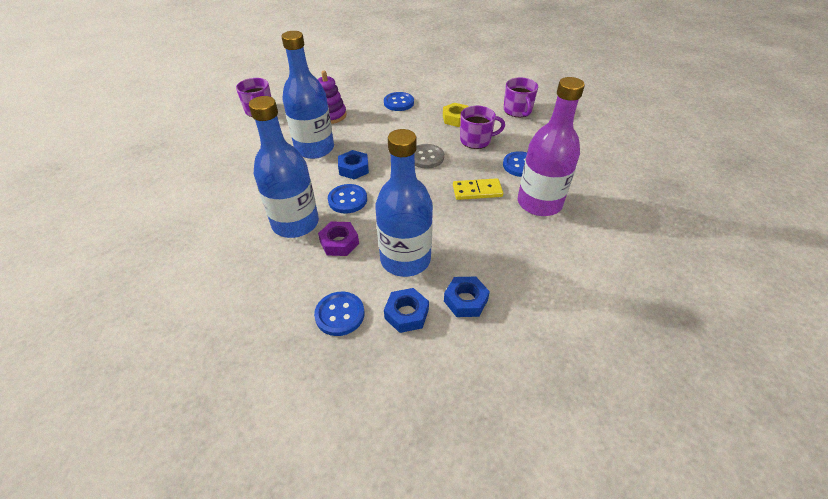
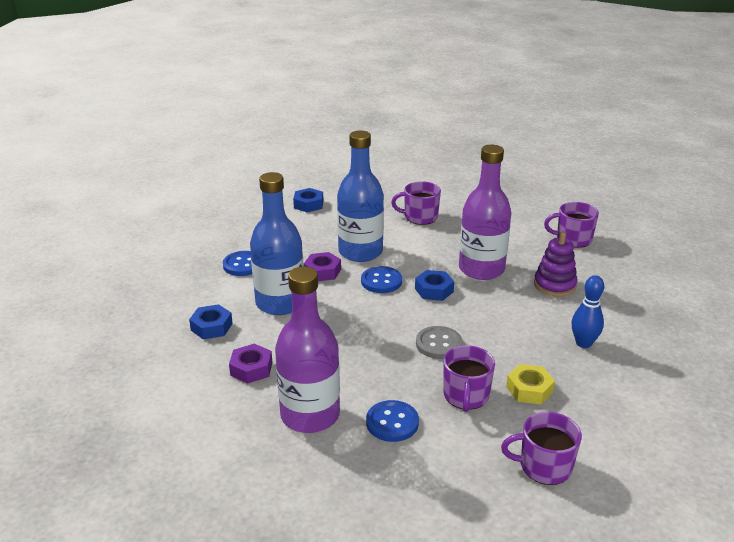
camera: 105 degrees right, 15 degrees down
blue bottle [282,31,334,159] -> purple bottle [459,145,511,280]
blue button [384,92,414,111] -> blue bowling pin [572,275,604,348]
blue nut [384,288,429,333] -> blue nut moved to [293,188,323,212]
yellow domino [453,178,503,200] -> none
none -> purple nut [229,344,273,384]
none -> purple mug [391,181,441,225]

